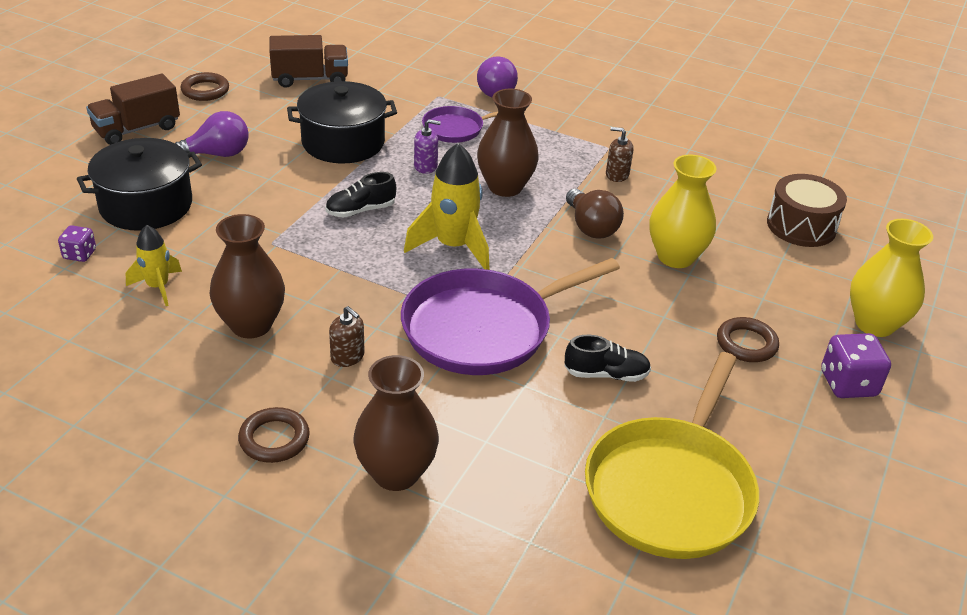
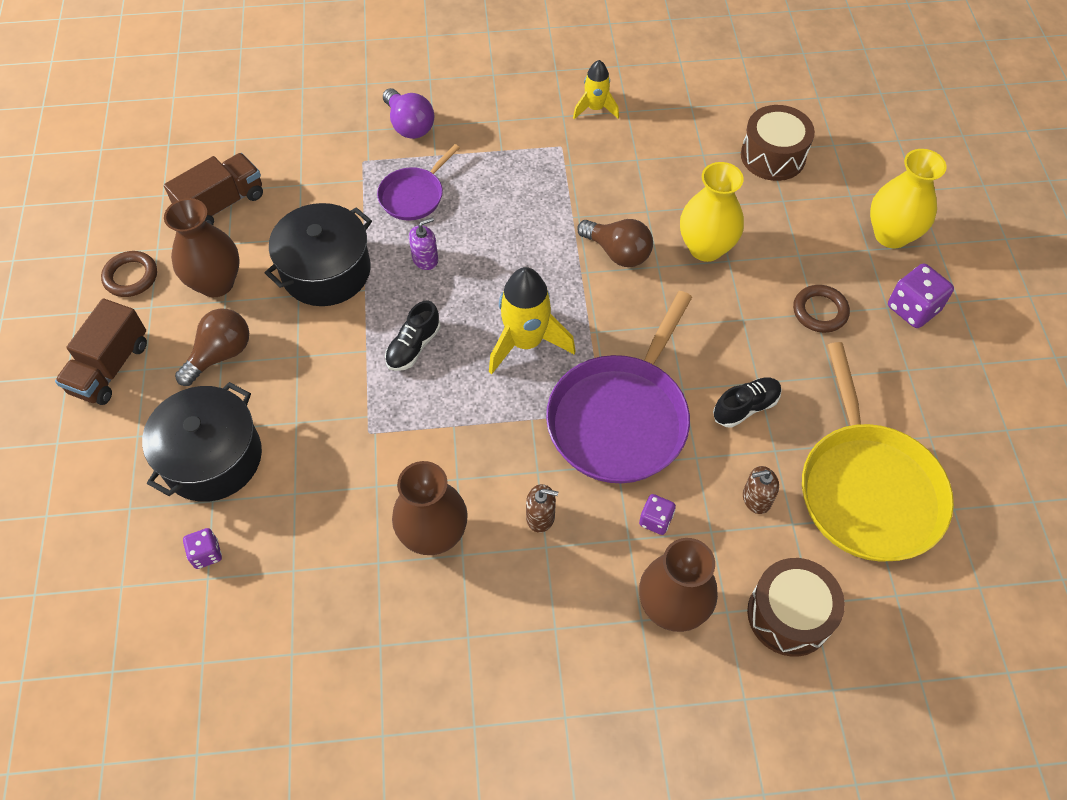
camera: 30 degrees left, 20 degrees up
yellow rocket [126,225,182,306] -> yellow rocket moved to [573,60,619,119]
purple light bulb [175,111,249,157] -> brown light bulb [175,309,249,386]
brown ring [238,407,310,463] -> none
brown vase [477,89,539,197] -> brown vase moved to [164,198,240,297]
brown soap dispenser [606,127,634,182] -> brown soap dispenser moved to [743,466,779,514]
none -> purple dice [639,494,676,535]
none -> brown drum [747,558,845,657]

